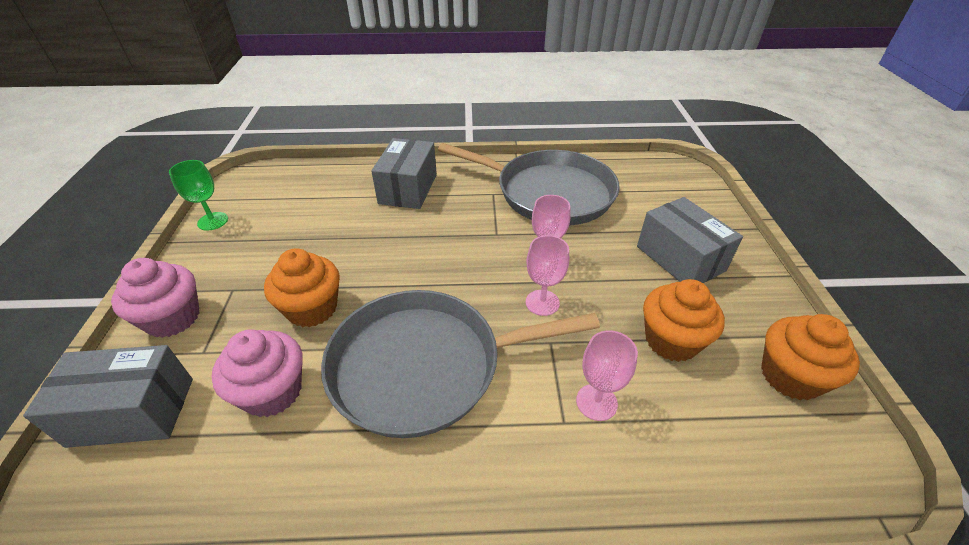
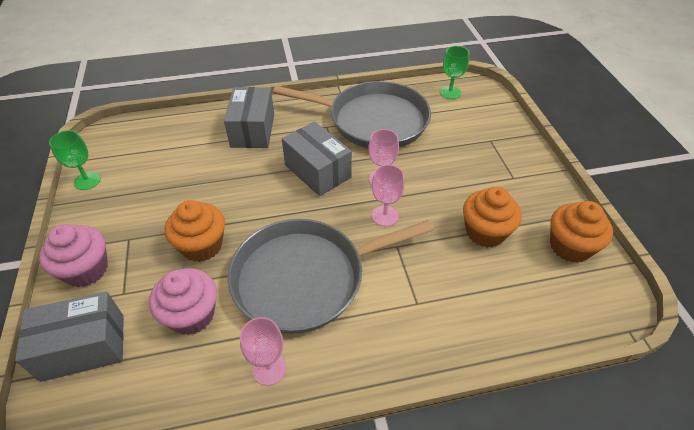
camera: 10 degrees left, 5 degrees up
pink goblet [576,330,638,421] -> pink goblet moved to [240,317,286,386]
grey box [637,197,743,283] -> grey box moved to [282,121,352,196]
none -> green goblet [440,46,470,99]

